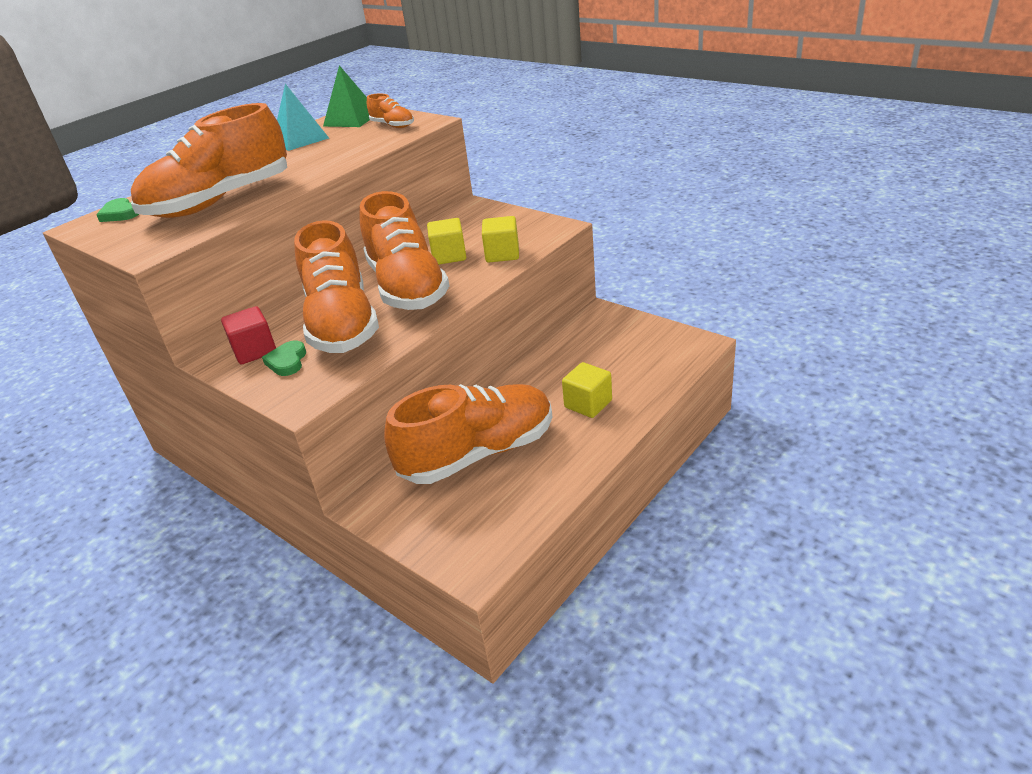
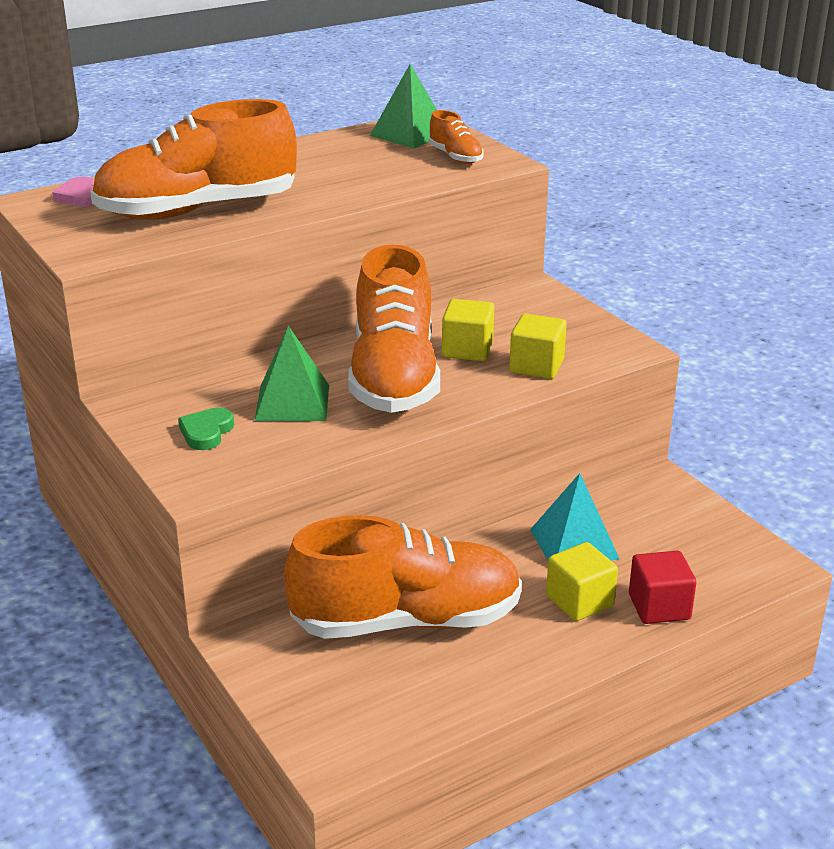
camera: 15 degrees right, 5 degrees down
green heart [97,198,139,222] -> pink heart [52,177,94,207]
red cube [221,306,276,364] -> red cube moved to [629,551,696,624]
turquoise pyramid [277,84,329,151] -> turquoise pyramid moved to [530,473,619,561]
orange shoe [294,220,379,353] -> green pyramid [255,326,329,421]

